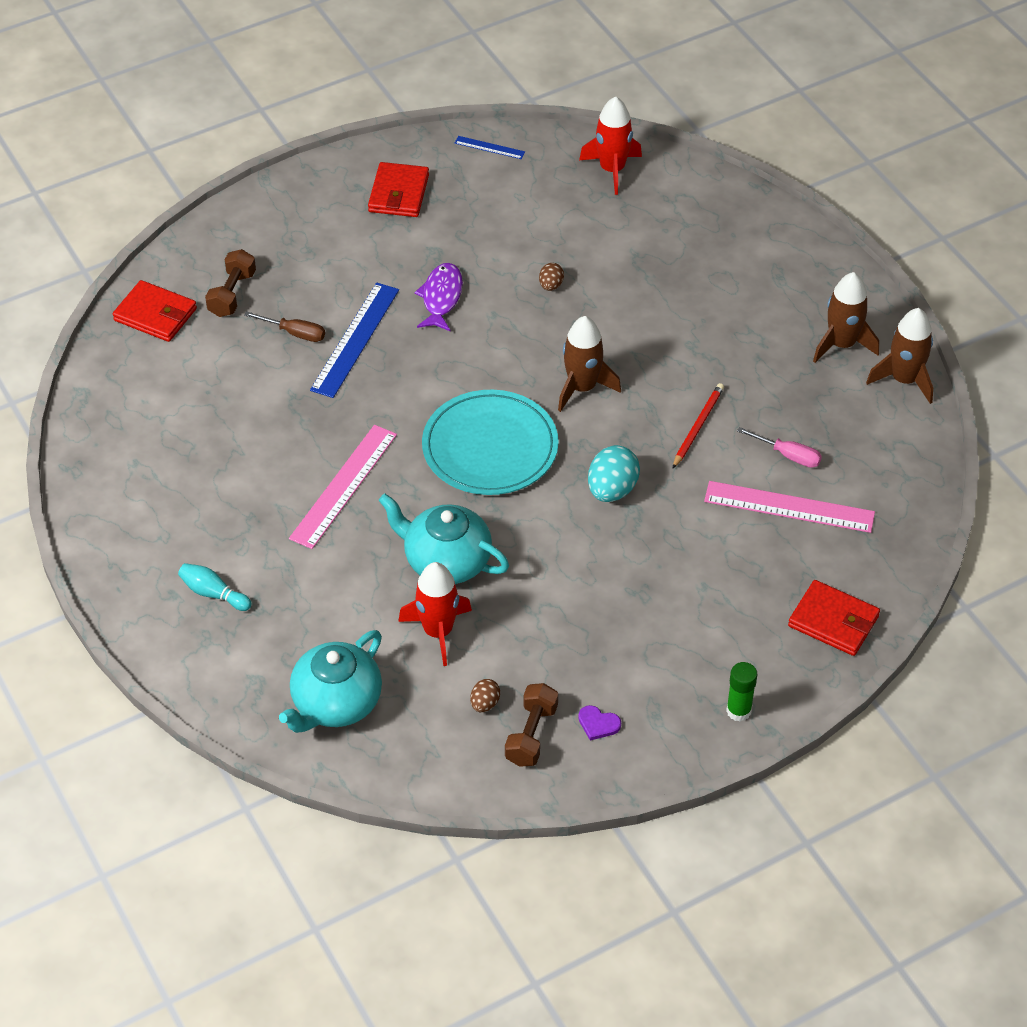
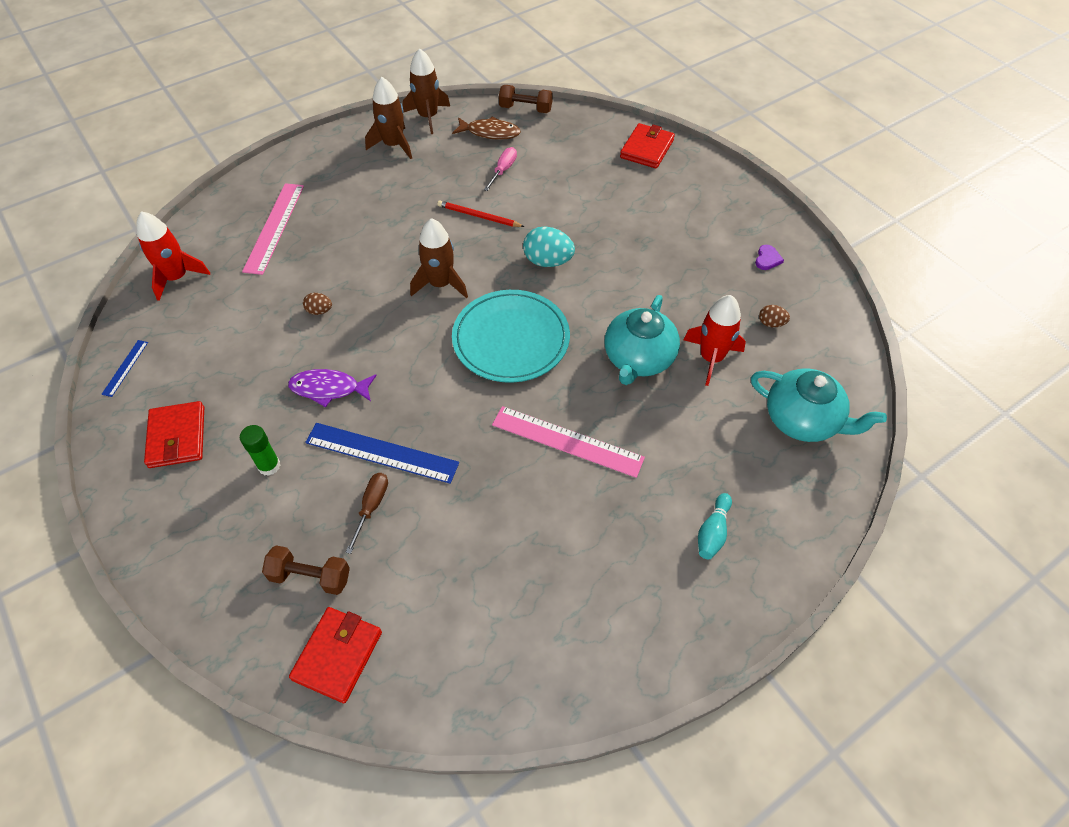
camera: 95 degrees left, 5 degrees up
red wallet [368,162,429,217] -> red wallet turned 75 degrees clockwise [144,401,204,468]
brown dumbbell [505,683,558,767] -> brown dumbbell moved to [499,85,553,113]
pink ruler [704,481,875,533] -> pink ruler moved to [242,183,304,275]
green glue stick [726,662,758,721] -> green glue stick moved to [240,425,280,476]
none -> brown fish [452,117,521,140]

